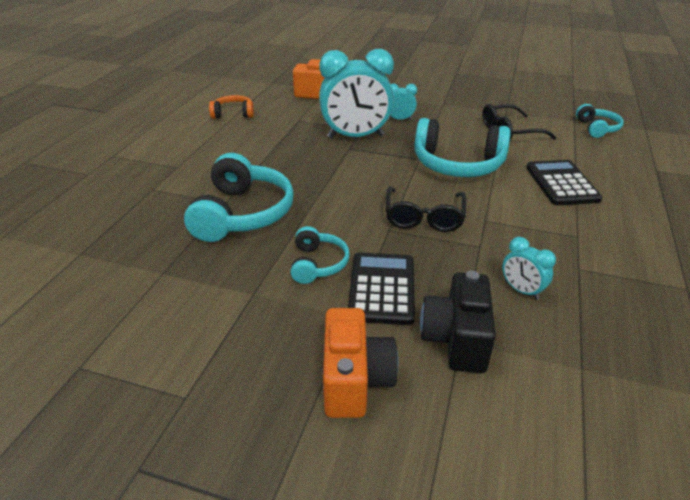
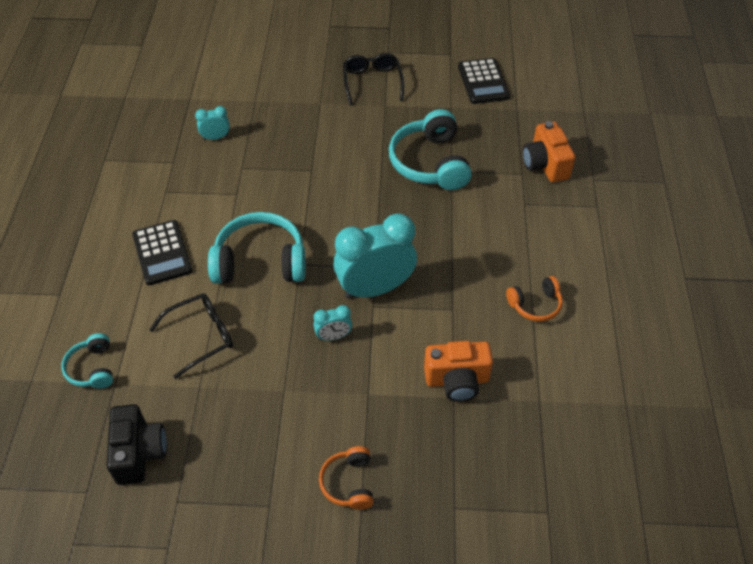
camera: 165 degrees right, 15 degrees up
turquoise headphones [291,226,350,284] -> none
orange camera [323,308,399,418] -> orange camera moved to [522,121,575,182]
black calculator [348,252,415,325] -> black calculator moved to [458,58,510,104]
black glasses [385,186,467,232] -> black glasses moved to [343,53,404,105]
black camera [420,271,496,373] -> black camera moved to [106,404,167,485]
turquoise clock [502,237,556,300] -> turquoise clock turned 45 degrees counterclockwise [195,106,230,140]
none -> orange headphones [319,446,373,510]

